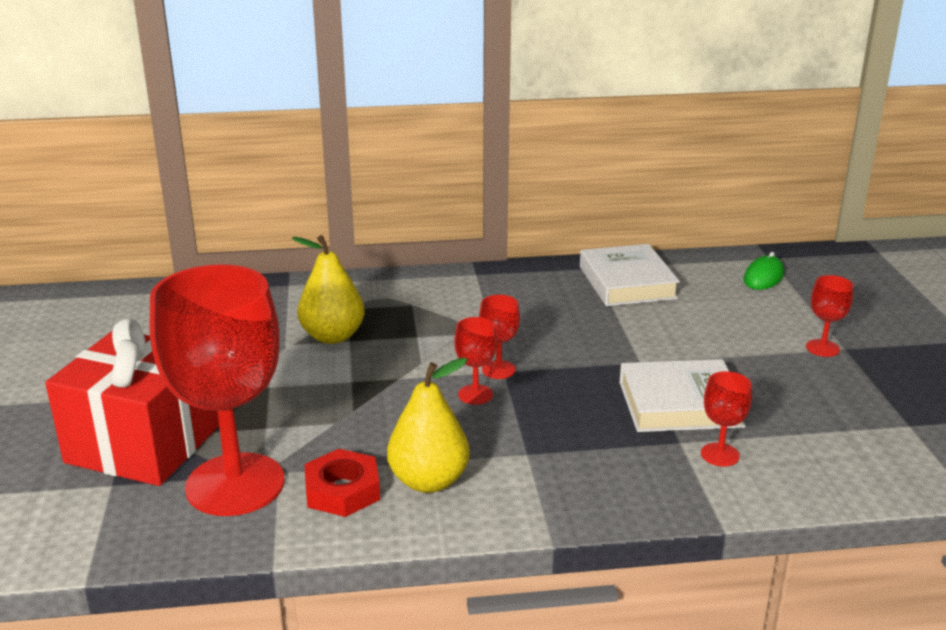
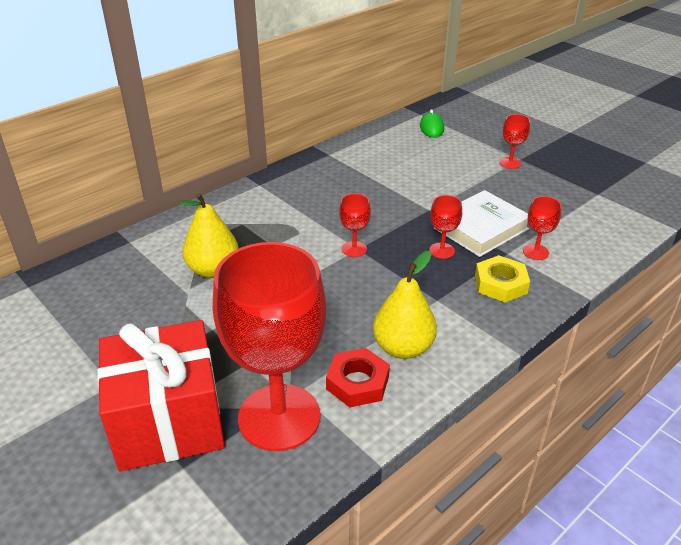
camera: 35 degrees left, 10 degrees up
red goblet [454,317,497,405] -> red goblet moved to [429,195,462,259]
white book [580,244,680,306] -> none
none -> yellow nut [475,255,530,303]

